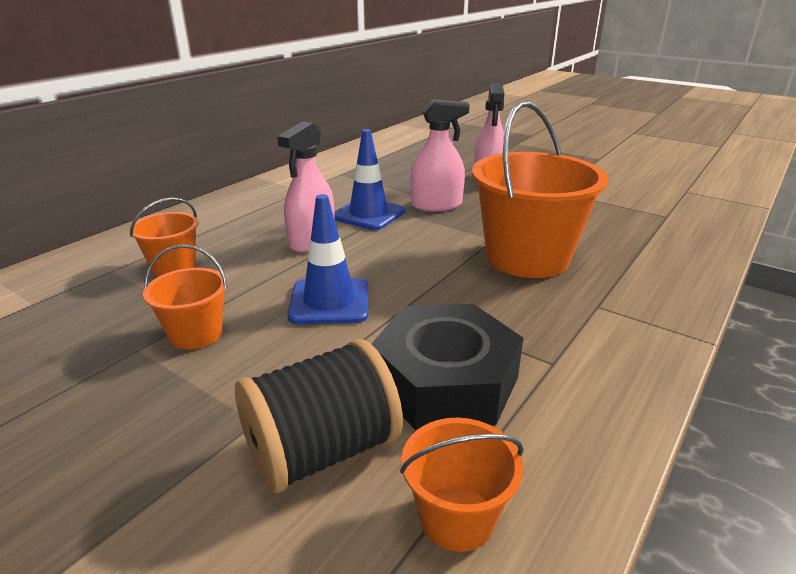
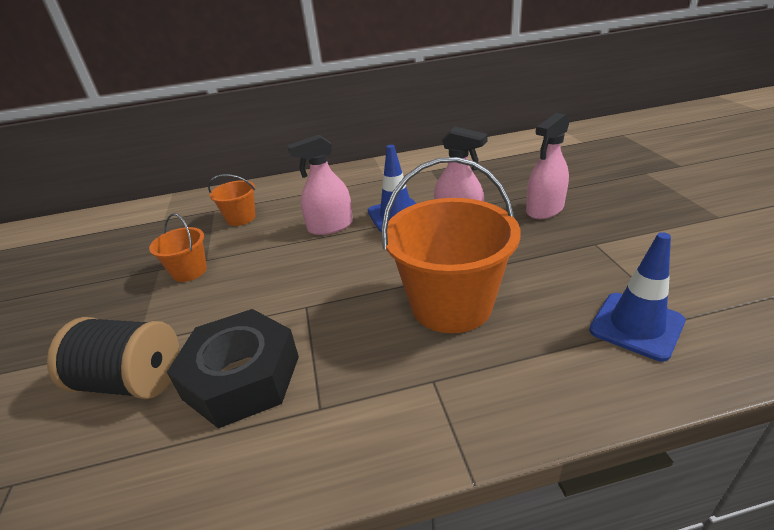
camera: 45 degrees right, 5 degrees up
blue traffic cone [287,194,368,324] -> blue traffic cone moved to [589,232,686,361]
orange bucket [400,418,524,552] -> none

